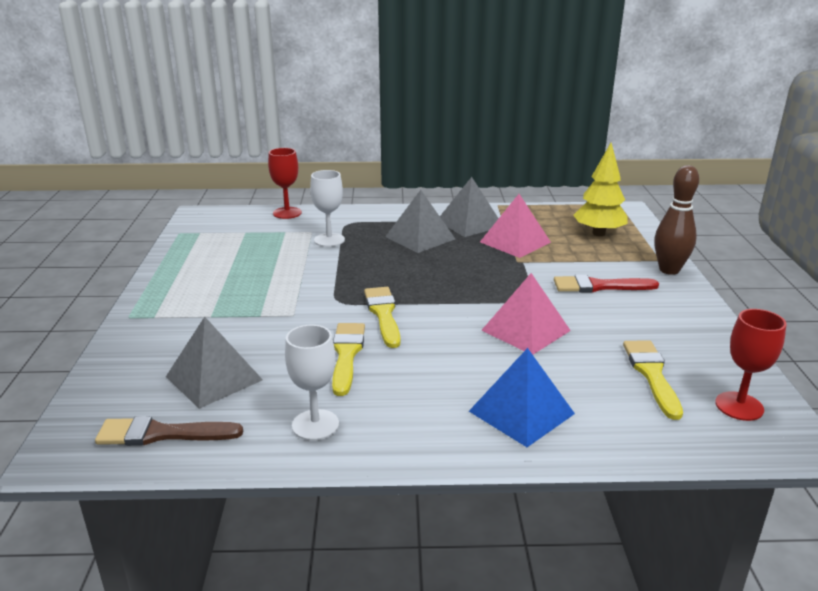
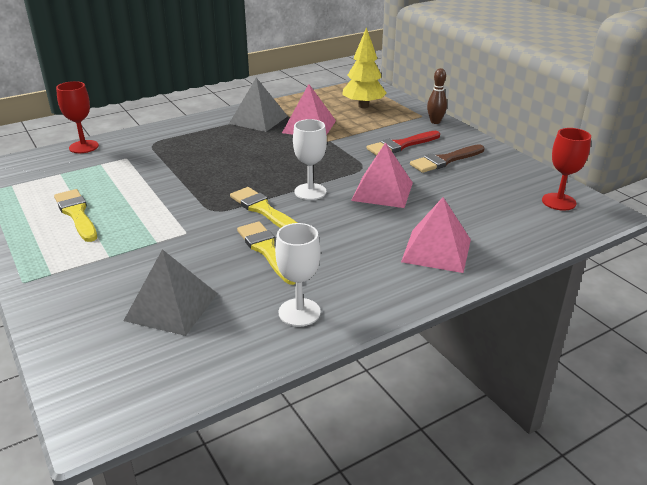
camera: 30 degrees left, 5 degrees up
brown brush [95,416,243,446] -> brown brush moved to [410,144,484,173]
white goblet [310,170,345,247] -> white goblet moved to [293,119,327,200]
grey pyramid [385,190,455,253] -> none
blue pyramid [469,348,575,447] -> pink pyramid [401,197,471,273]
yellow brush [623,340,683,420] -> yellow brush moved to [54,189,97,242]
brown bowling pin [654,165,699,275] -> brown bowling pin [427,68,447,124], size x0.64

